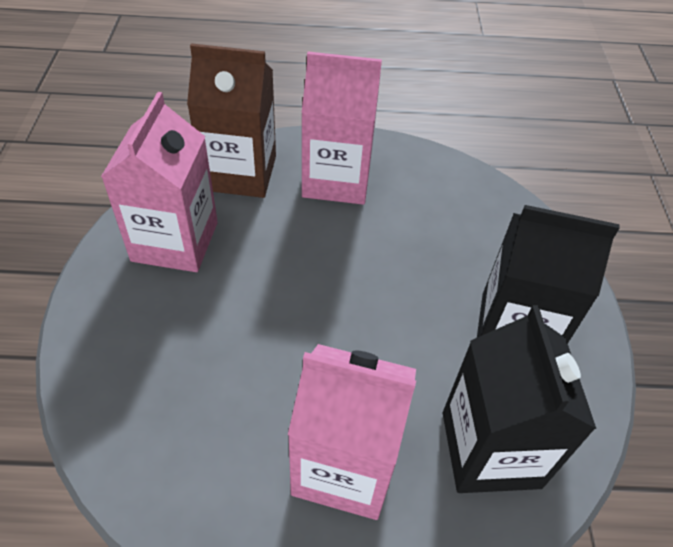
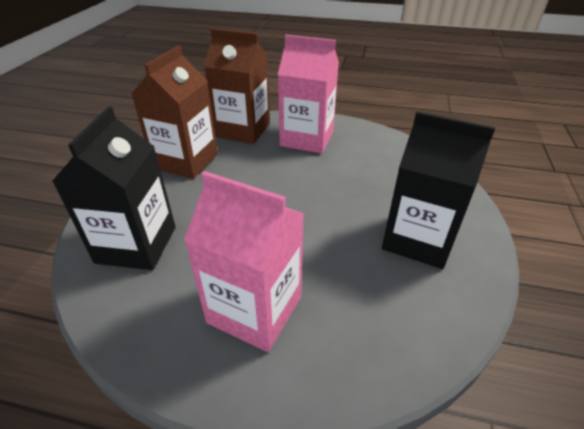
camera: 15 degrees right, 10 degrees down
pink carton [101,92,218,272] -> brown carton [132,45,218,179]
black carton [443,305,596,493] -> black carton moved to [52,106,176,270]

